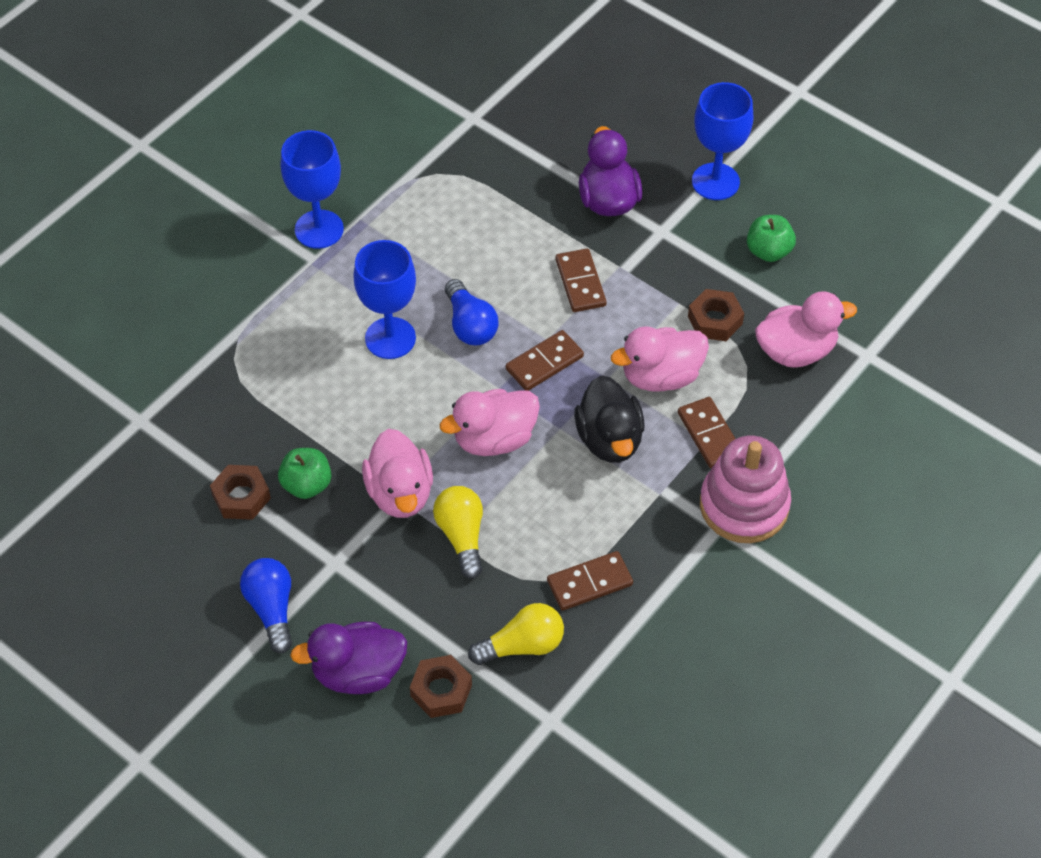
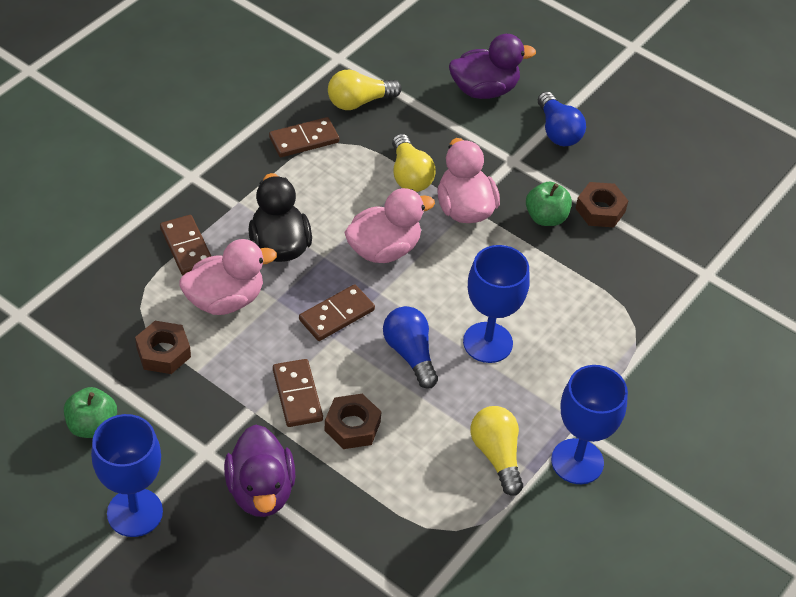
camera: 175 degrees right, 5 degrees down
brown nut [410,655,472,718] -> brown nut moved to [324,394,381,449]
pink stacking toy [700,436,791,543] -> none
pink duck [755,291,857,367] -> none
none -> yellow light bulb [470,406,523,496]

